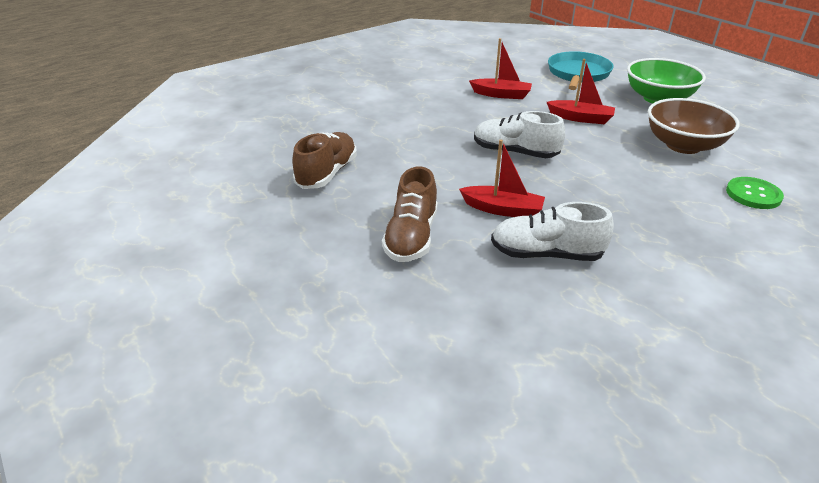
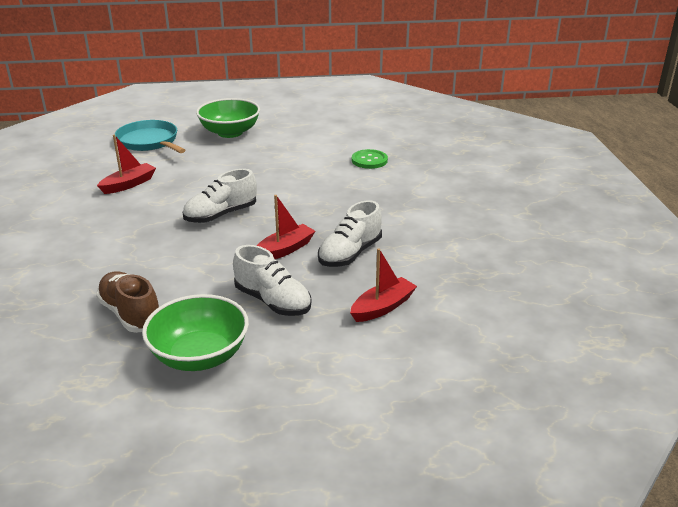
camera: 60 degrees left, 5 degrees down
brown shoe [382,166,438,262] -> white shoe [233,245,311,316]
red boat [547,59,615,124] -> red boat moved to [350,248,417,322]
brown bowl [648,98,740,154] -> none
none -> green bowl [142,294,249,371]

